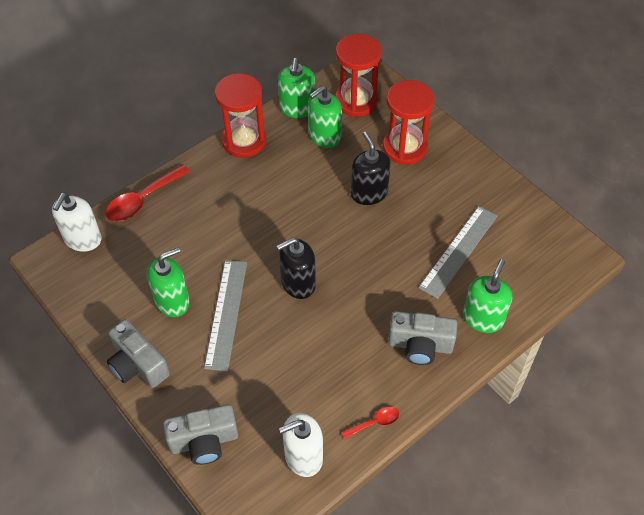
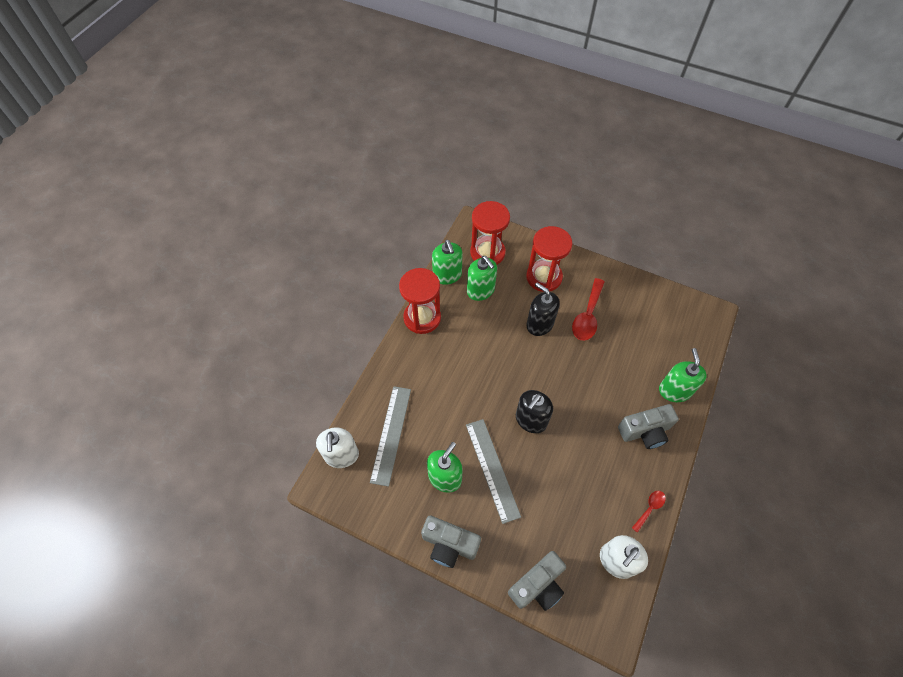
camera: 25 degrees left, 5 degrees up
red spoon [106,164,190,222] -> red spoon moved to [572,278,605,341]
green soap dispenser [308,86,342,148] -> green soap dispenser turned 60 degrees counterclockwise [467,256,497,301]
grey ruler [418,206,498,299] -> grey ruler moved to [370,386,411,487]

